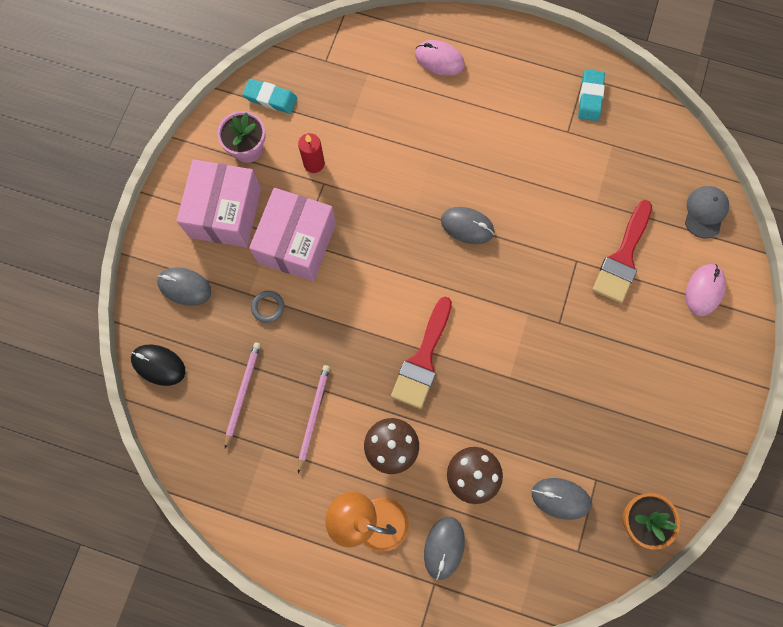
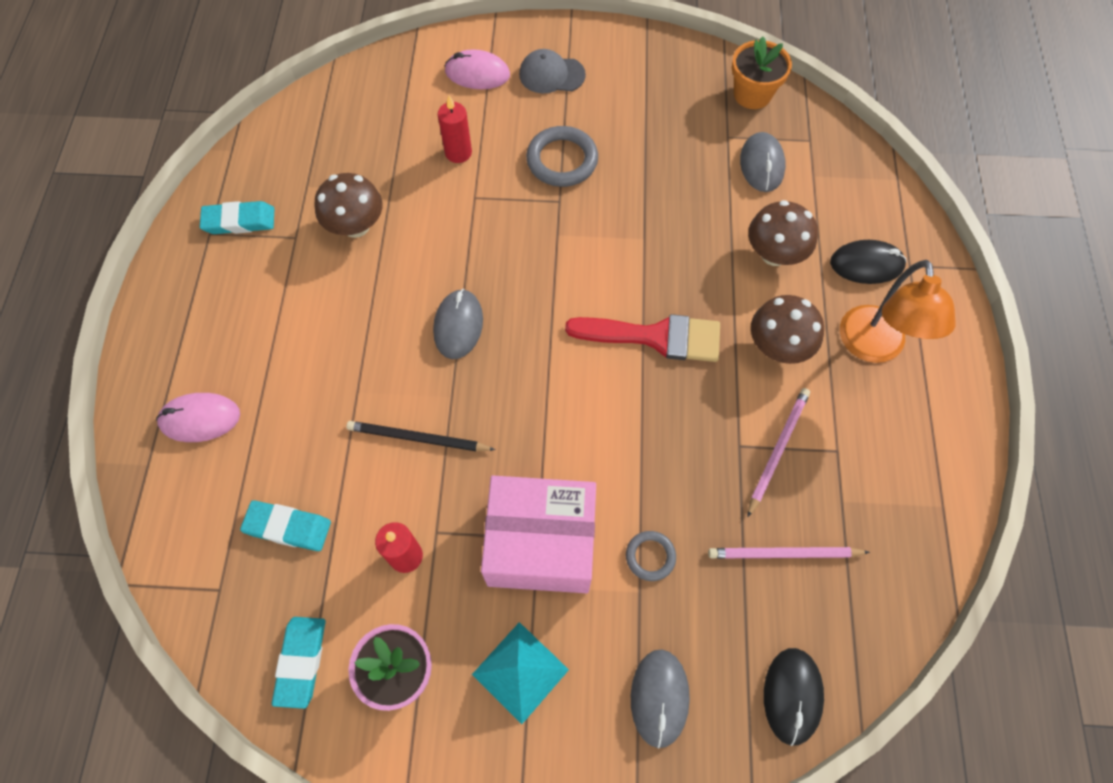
camera: 105 degrees left, 10 degrees down
pink box [177,160,261,248] -> turquoise pyramid [472,622,569,724]
pink pencil [298,365,330,474] -> pink pencil turned 120 degrees clockwise [747,388,810,518]
pink mouse [415,40,465,76] -> pink mouse turned 75 degrees clockwise [156,393,240,442]
grey mouse [424,517,465,580] -> black mouse [830,240,906,284]
red brush [592,200,652,303] -> red candle [438,95,472,163]
grey cap [685,186,729,239] -> grey cap moved to [519,49,586,93]
none -> turquoise eraser [240,500,331,551]
none -> brown mushroom [314,173,383,238]
none -> black pencil [346,421,496,451]
none -> grey ring [526,126,598,187]

